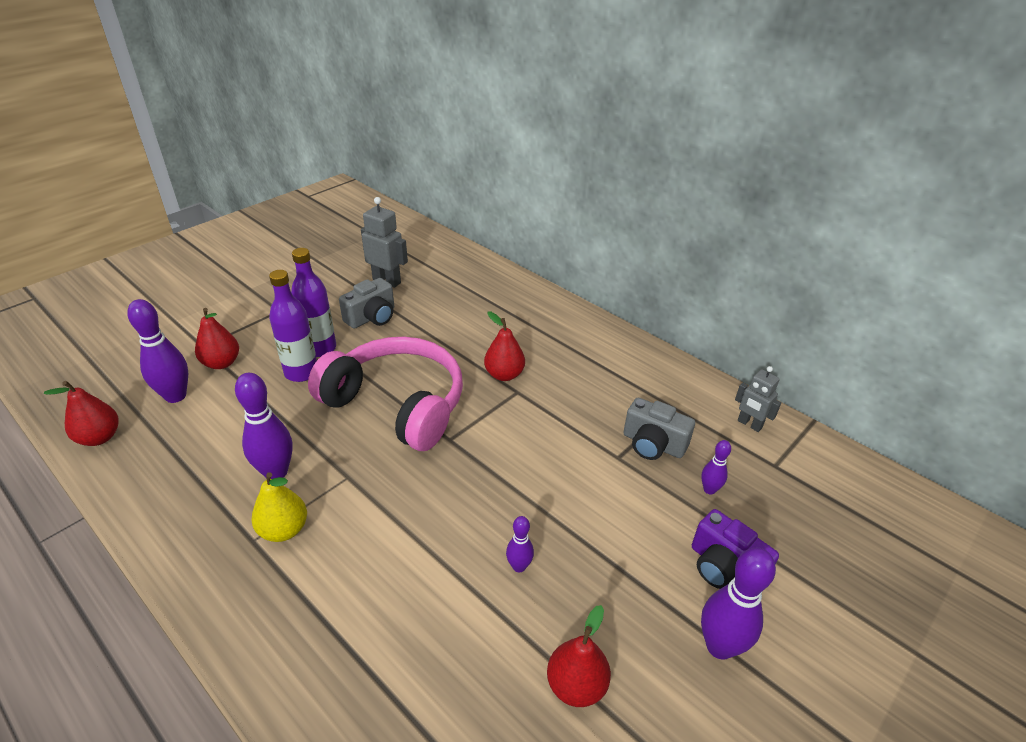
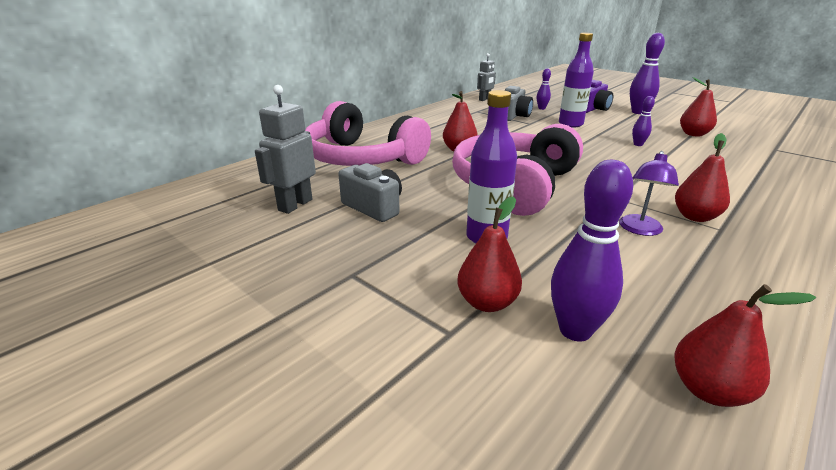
camera: 90 degrees left, 10 degrees down
purple bowling pin [235,373,293,479] -> purple lamp [619,151,679,236]
yellow pear [251,472,307,542] -> red pear [675,133,730,222]
purple bottle [291,248,336,357] -> purple bottle moved to [559,33,594,128]
none -> pink headphones [305,101,431,166]

